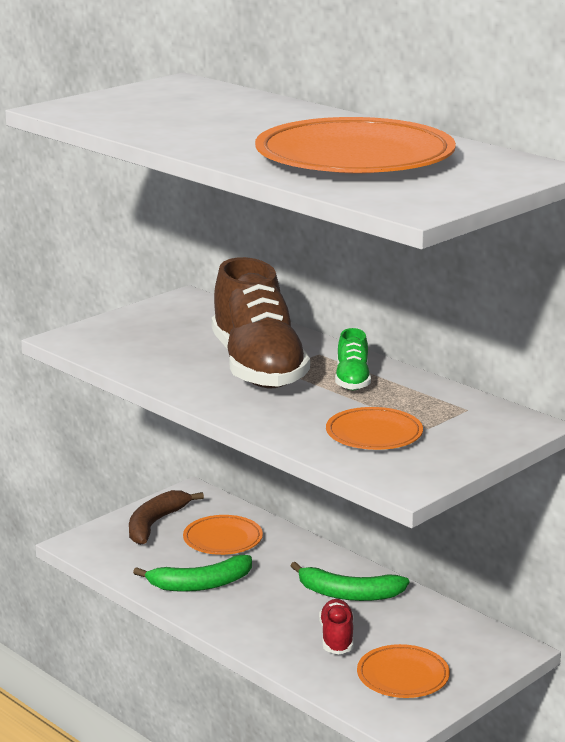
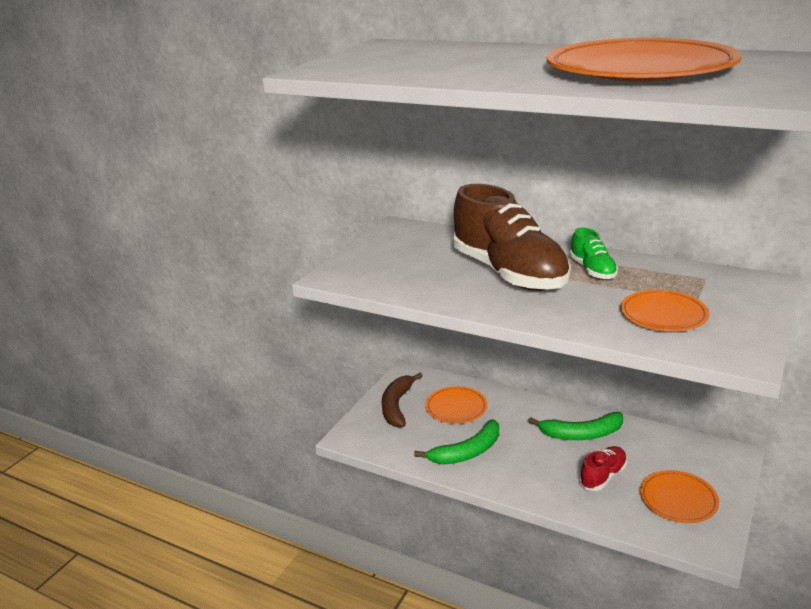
camera: 15 degrees left, 5 degrees up
red shoe [319,599,354,655] -> red shoe turned 60 degrees clockwise [579,446,627,491]

